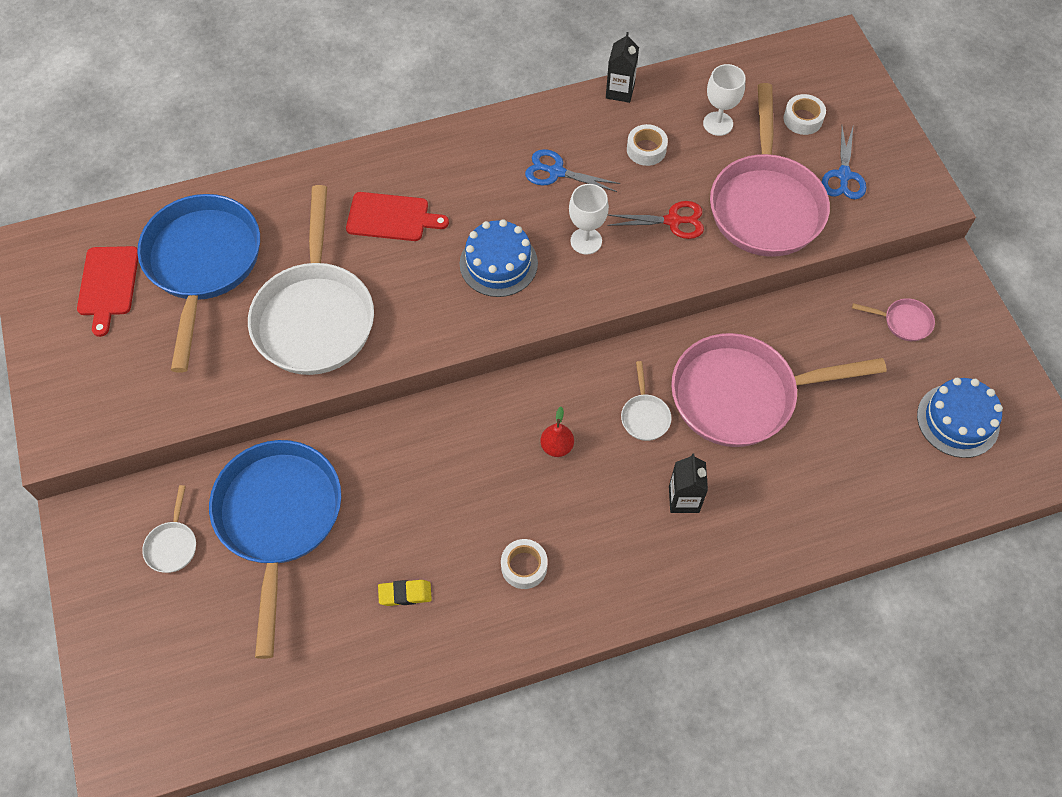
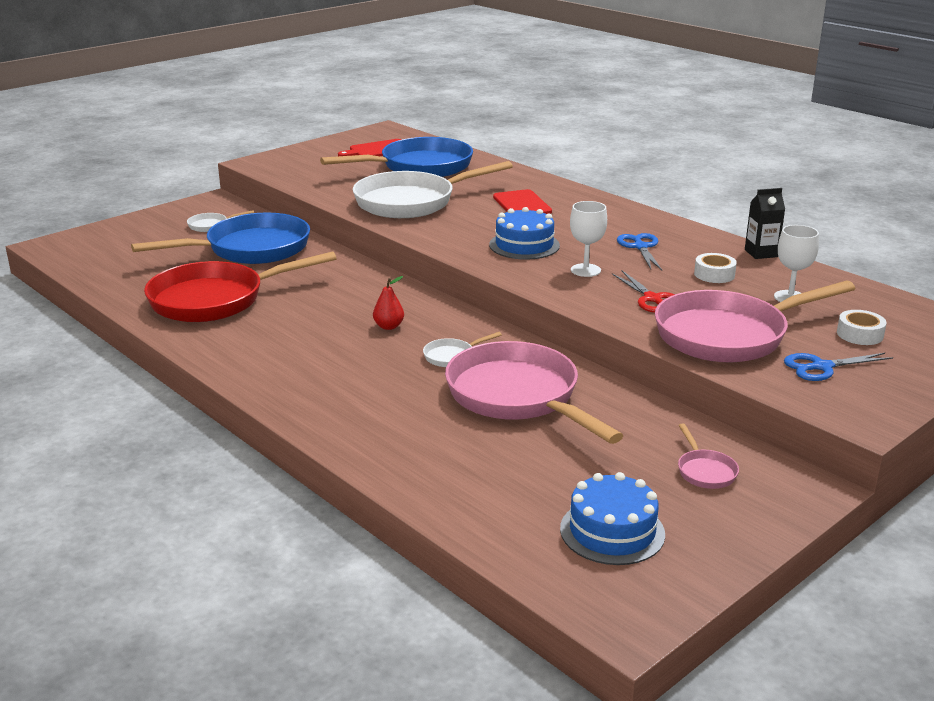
camera: 65 degrees right, 35 degrees down
yellow eraser [378,580,432,606] -> red pan [144,251,337,322]
white tape [501,539,548,589] -> none
black carton [669,454,708,513] -> none

